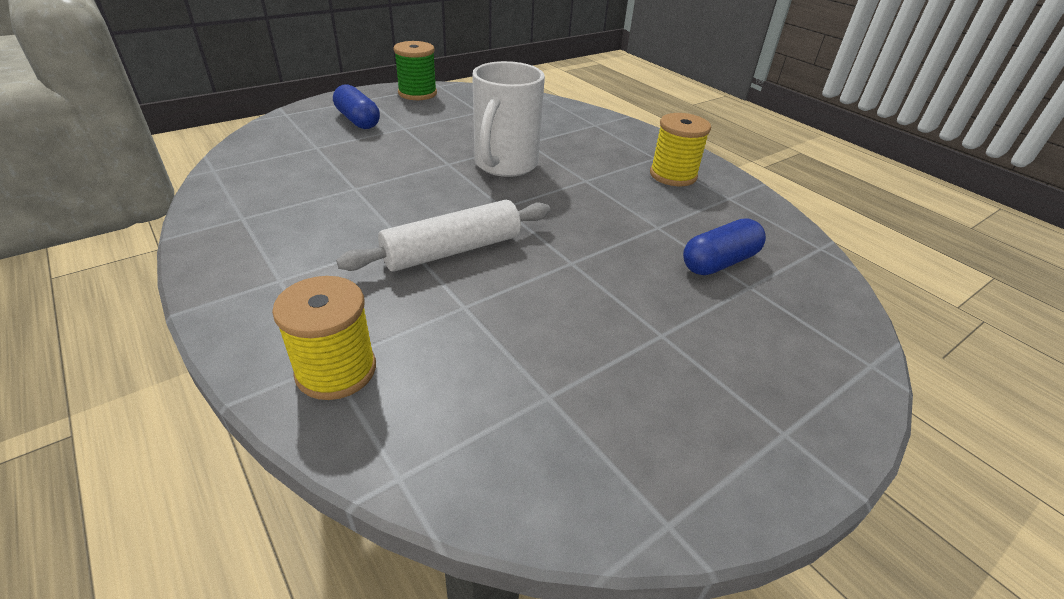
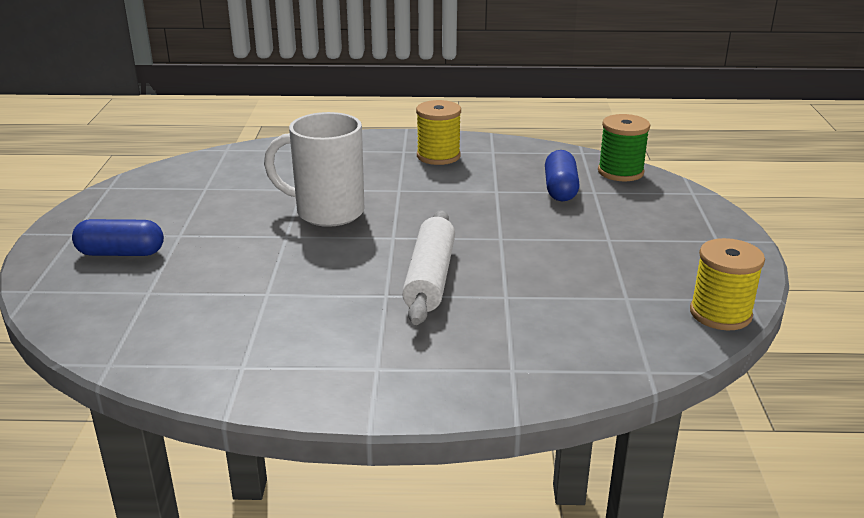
camera: 50 degrees left, 10 degrees down
yellow spool [272,276,376,400] -> yellow spool moved to [690,238,765,330]
green spool [393,41,437,100] -> green spool moved to [598,114,650,181]
white mug [472,61,545,177] -> white mug turned 135 degrees clockwise [264,112,364,227]

